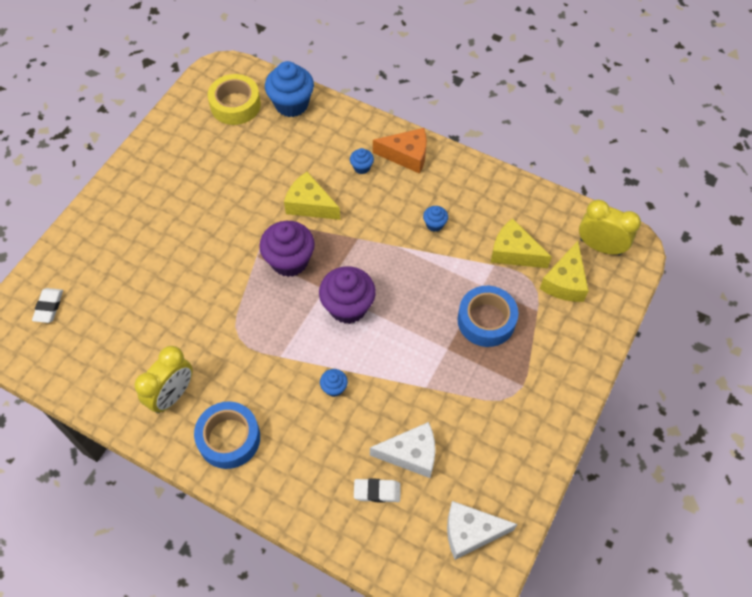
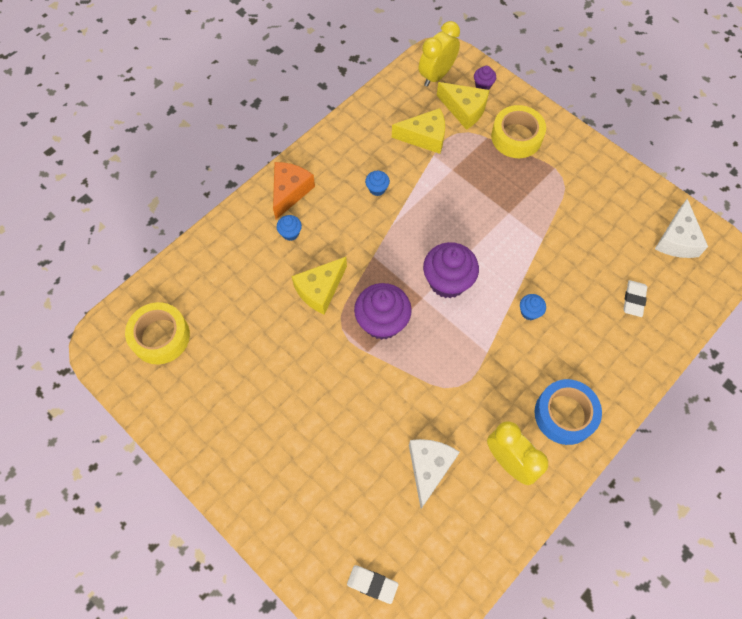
camera: 75 degrees left, 5 degrees up
blue cupcake [265,61,314,117] -> none
white cheese [370,422,435,478] -> white cheese moved to [409,439,459,509]
blue tape [458,286,519,347] -> none
yellow cheese [491,218,552,268] -> yellow cheese turned 135 degrees counterclockwise [392,108,445,154]
none -> purple cupcake [474,66,496,90]
none -> yellow tape [491,105,546,158]

